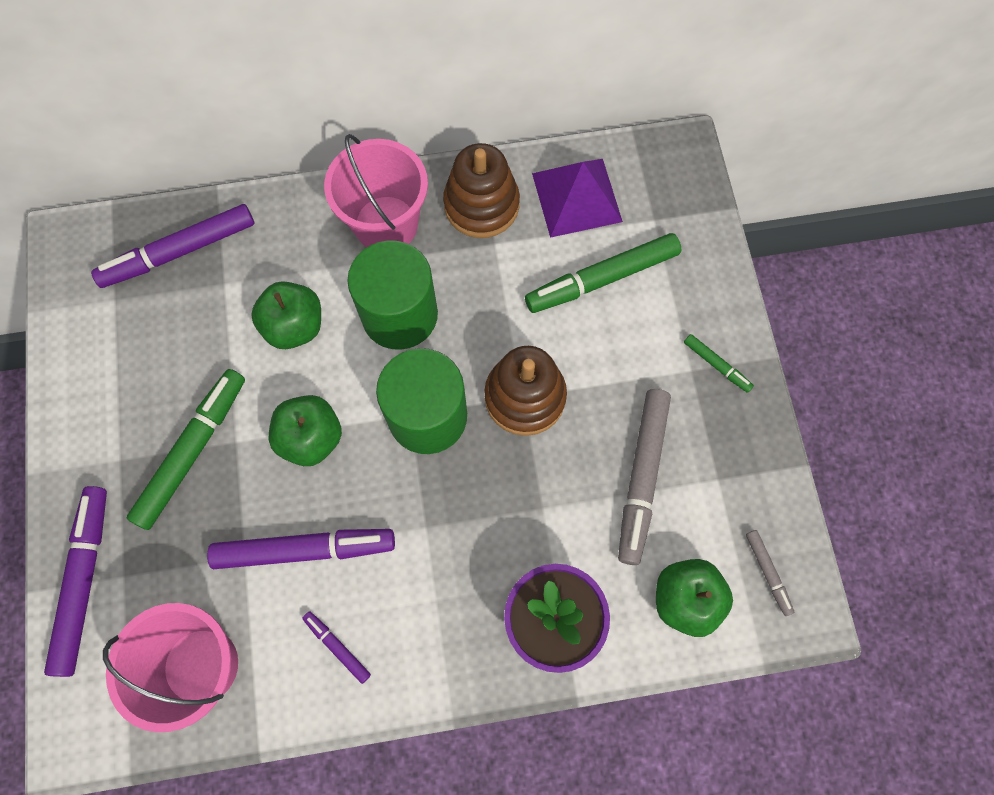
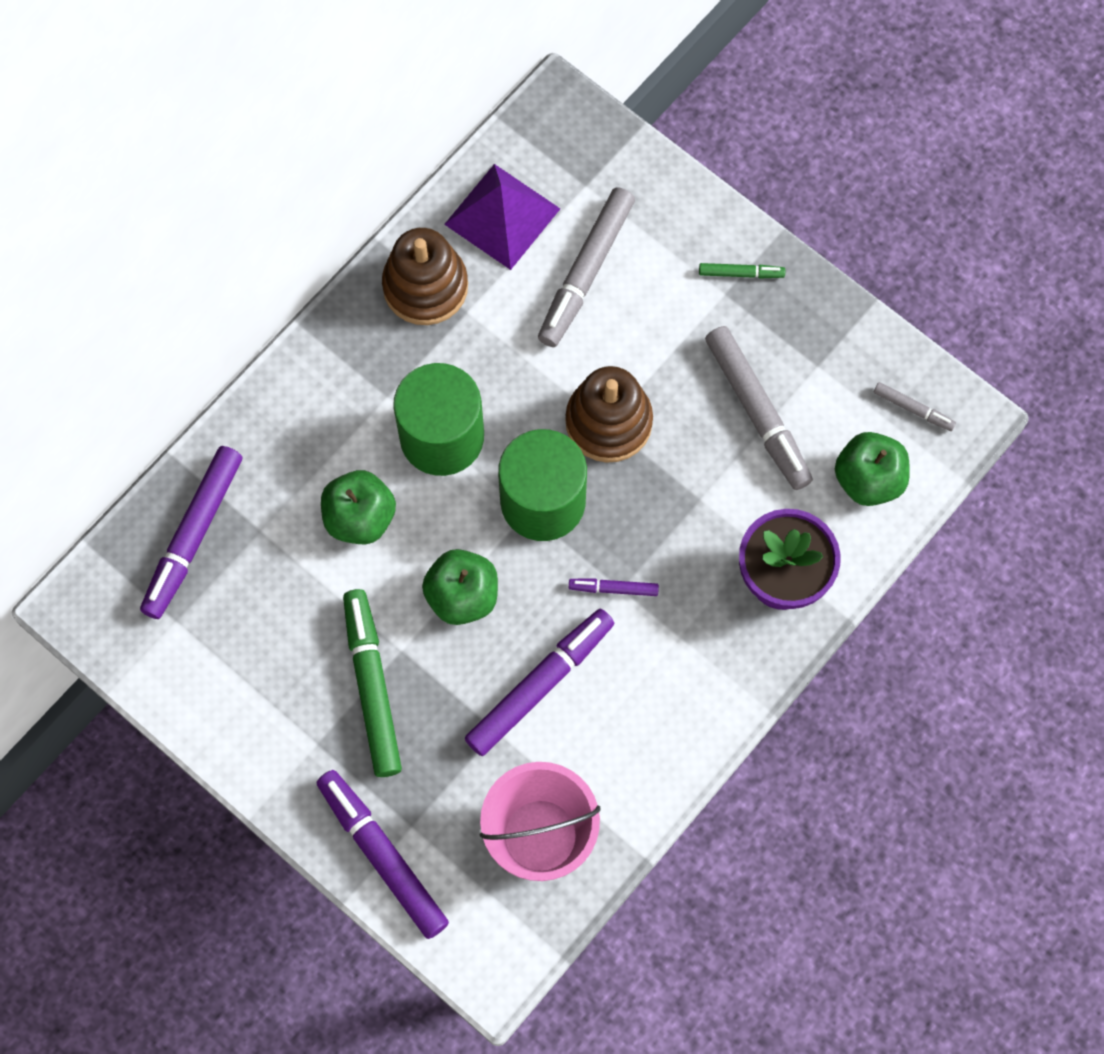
camera: 40 degrees left, 0 degrees up
purple marker [302,611,371,684] -> purple marker moved to [569,579,659,596]
pink bucket [324,134,428,247] -> none
green marker [525,233,681,313] -> grey marker [538,187,635,347]

